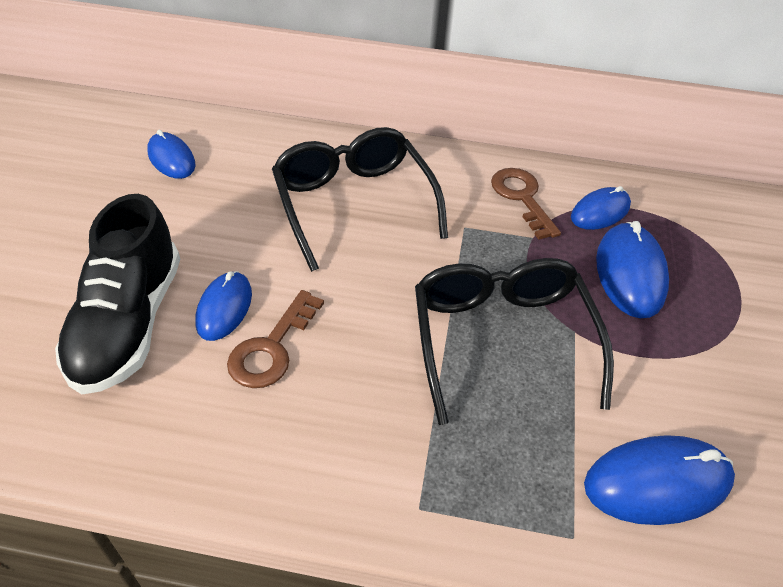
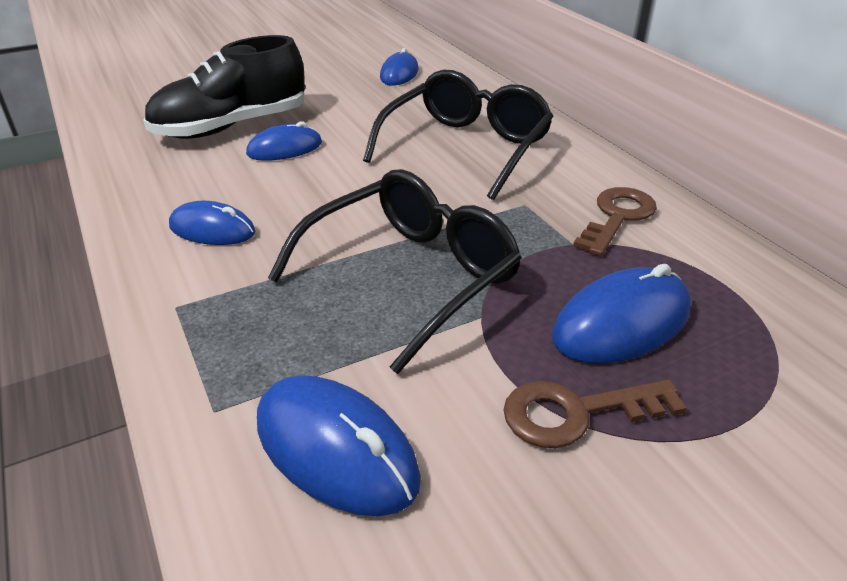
camera: 55 degrees right, 10 degrees down
brown key [227,290,324,388] -> brown key moved to [503,379,687,448]
blue mouse [571,186,631,230] -> blue mouse moved to [169,201,255,245]

